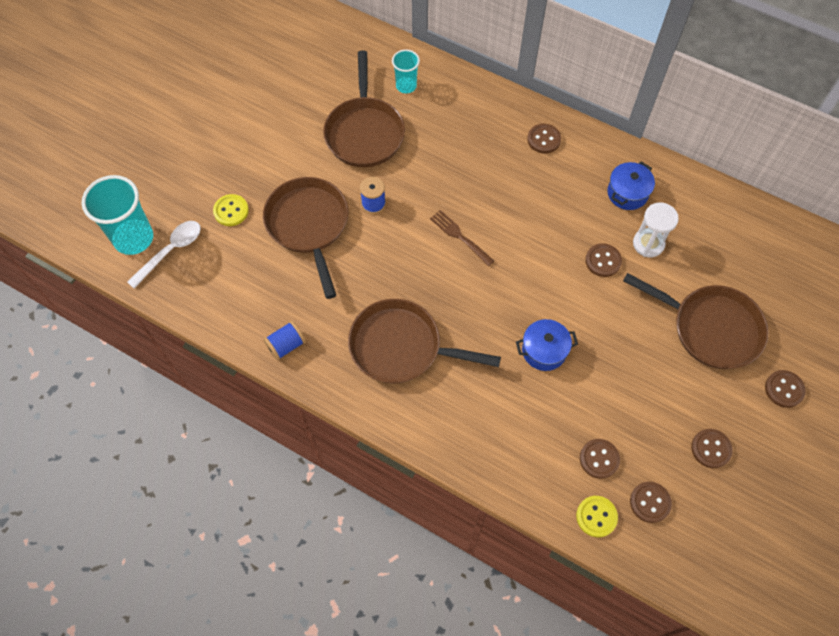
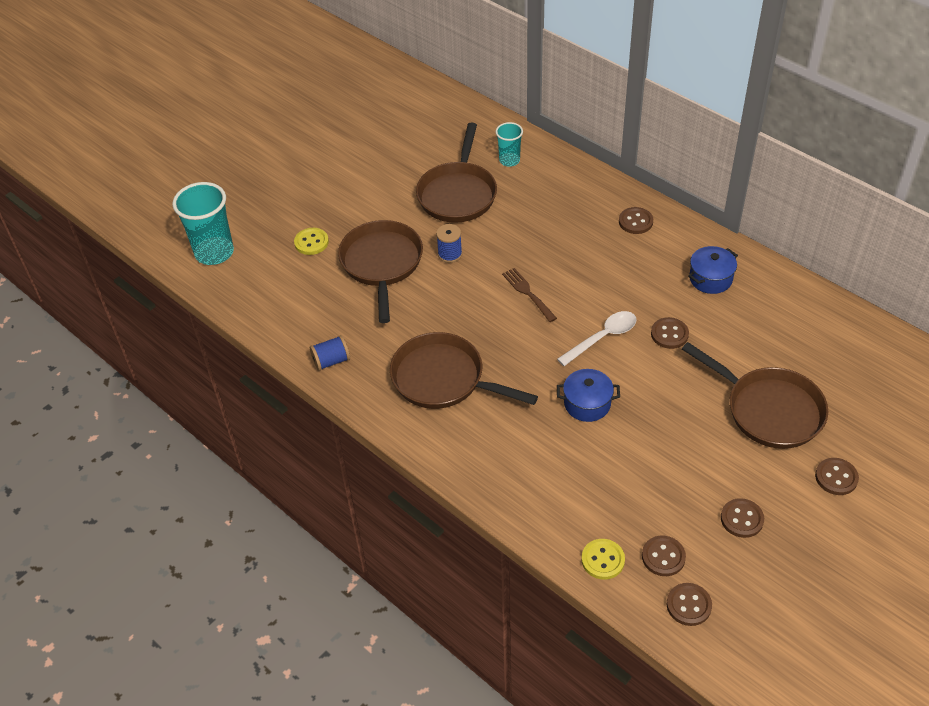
camera: 15 degrees right, 15 degrees down
white spoon [127,221,201,289] -> white spoon moved to [557,311,637,366]
brown button [580,439,620,479] -> brown button moved to [667,583,712,626]
white hourglass [633,203,679,257] -> none

